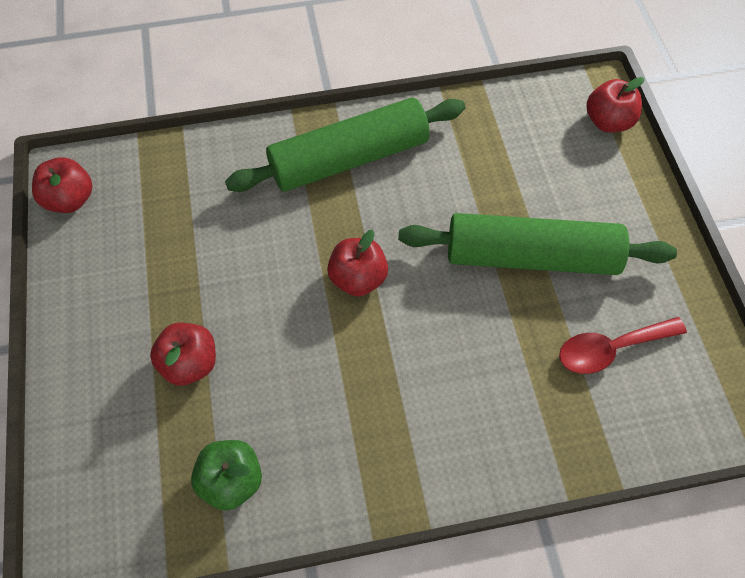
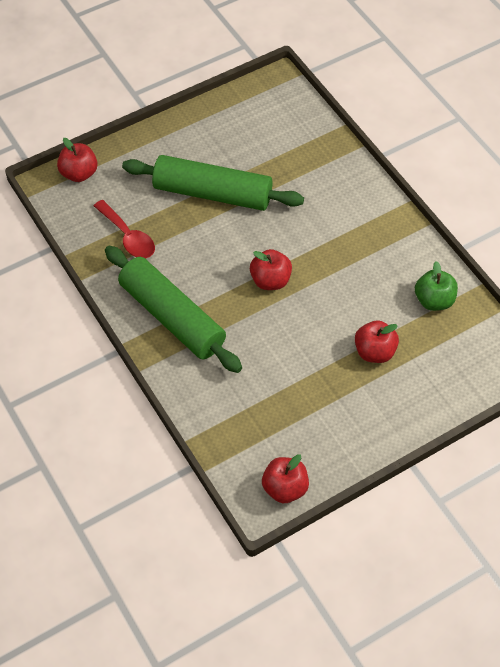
camera: 110 degrees left, 5 degrees down
green rolling pin [398,213,677,275] -> green rolling pin turned 60 degrees counterclockwise [122,155,304,211]
red spoon [559,317,687,374] -> red spoon moved to [94,200,155,258]

